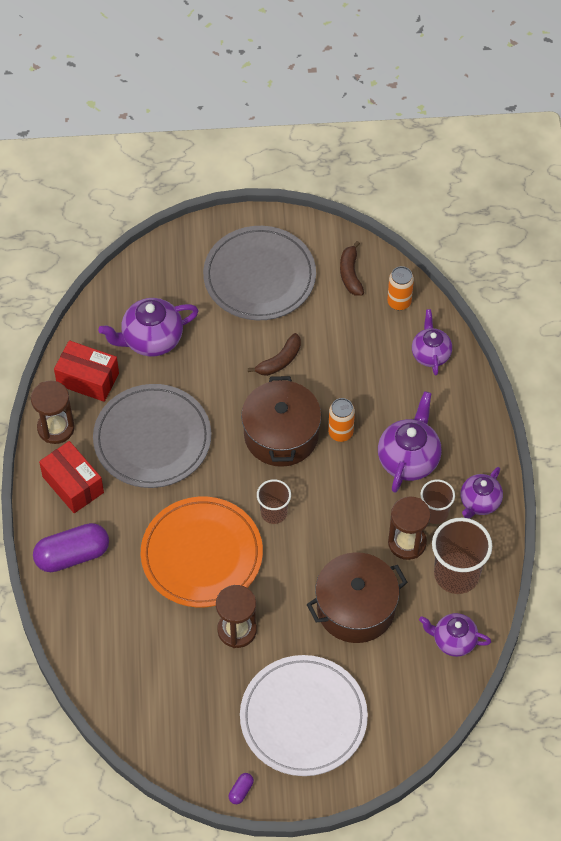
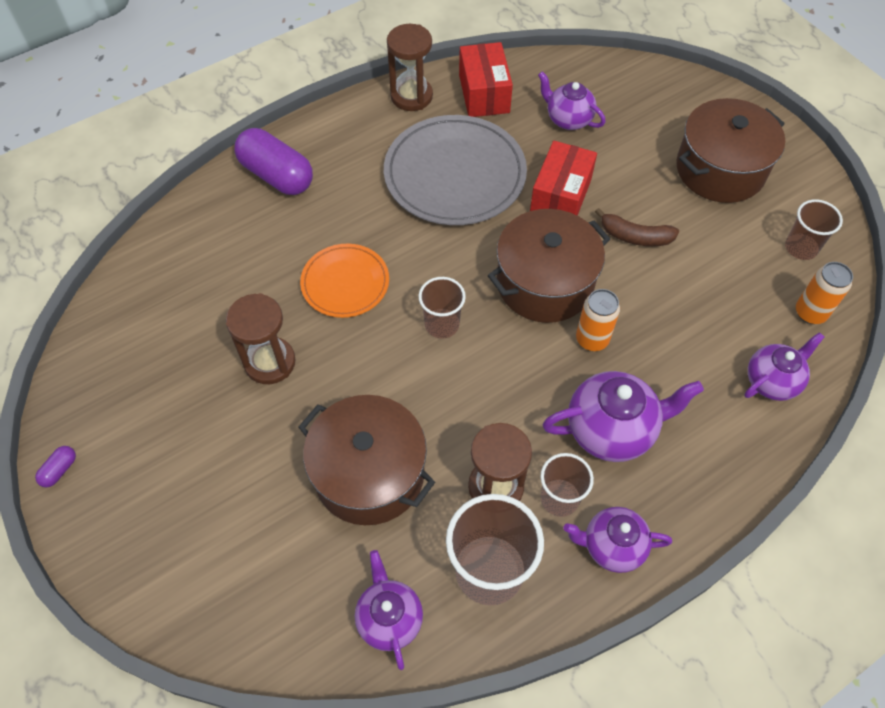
camera: 60 degrees right, 0 degrees up
red box [39,441,104,513] -> red box moved to [530,141,597,216]
purple teapot [98,298,199,357] -> purple teapot [538,71,606,130], size x0.66
orange plate [141,497,263,607] -> orange plate [300,244,389,318], size x0.58
grey plate [203,226,316,320] -> brown pot [676,98,785,203]
purple capsule [229,773,254,804] -> purple capsule turned 60 degrees counterclockwise [35,446,76,487]
white plate [240,655,368,776] -> none
brown banana [340,241,364,296] -> brown cup [785,199,843,260]

